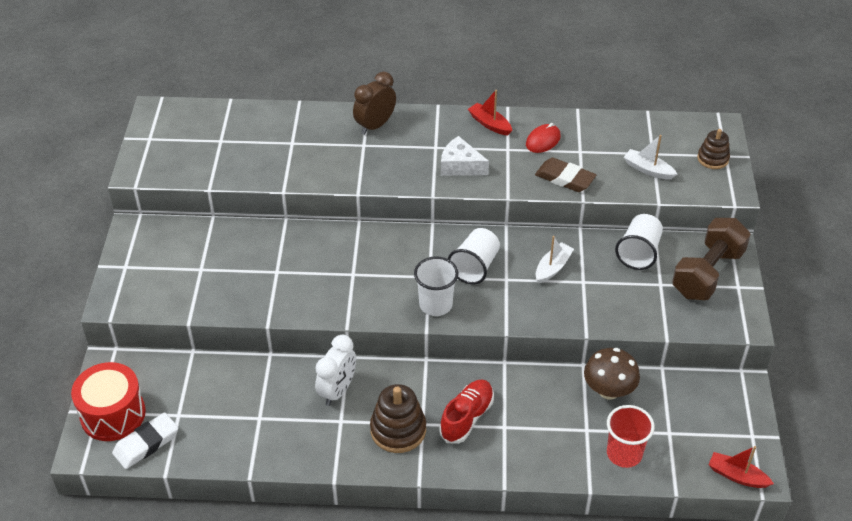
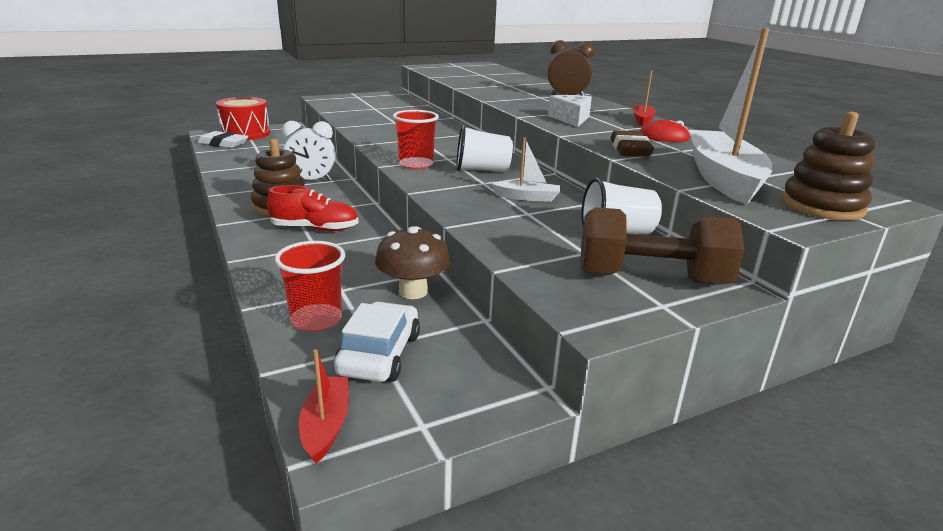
camera: 60 degrees right, 20 degrees down
white cup [414,256,459,316] -> red cup [393,110,439,169]
white boat [624,135,677,179] -> white boat [689,28,772,205], size x2.13
brown stacking toy [697,129,730,169] -> brown stacking toy [781,112,875,221], size x1.58
none -> white car [334,302,420,382]

